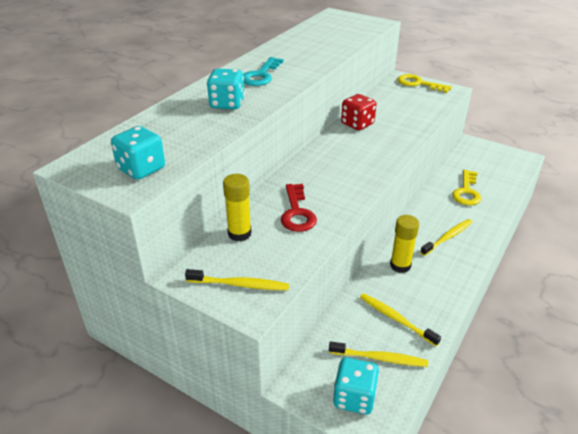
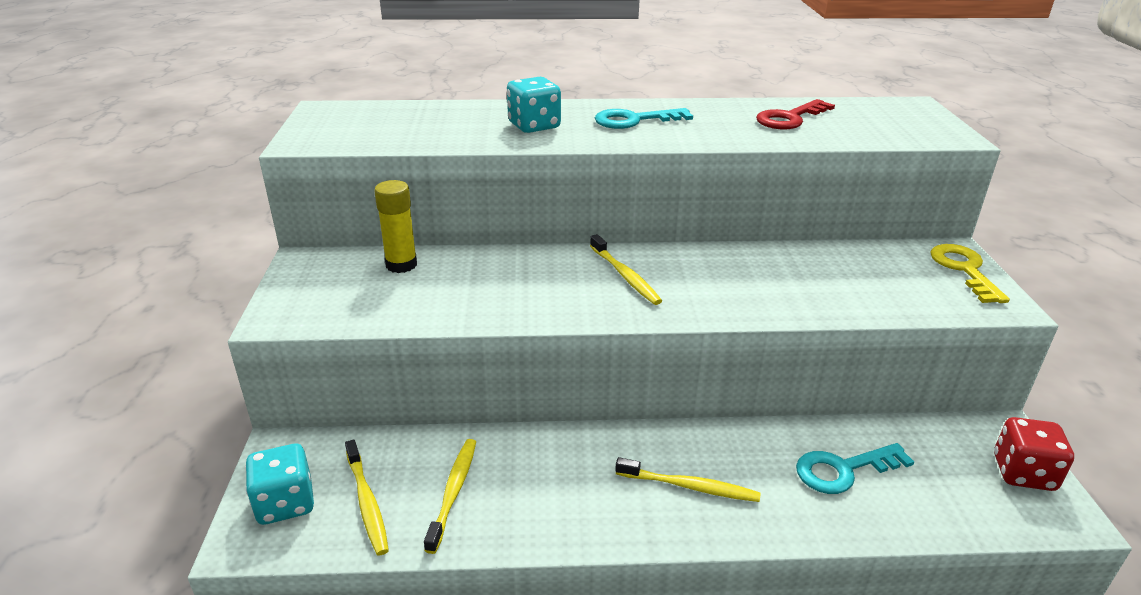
camera: 55 degrees right, 5 degrees down
turquoise dice [111,126,165,180] -> none
yellow toothbrush [185,269,289,290] -> yellow toothbrush moved to [590,234,662,305]
red key [281,184,317,232] -> red key moved to [756,99,835,129]
red dice [341,94,377,130] -> red dice moved to [994,417,1074,491]
yellow glue stick [390,215,419,273] -> none
yellow key [452,170,481,205] -> turquoise key [796,443,914,494]

